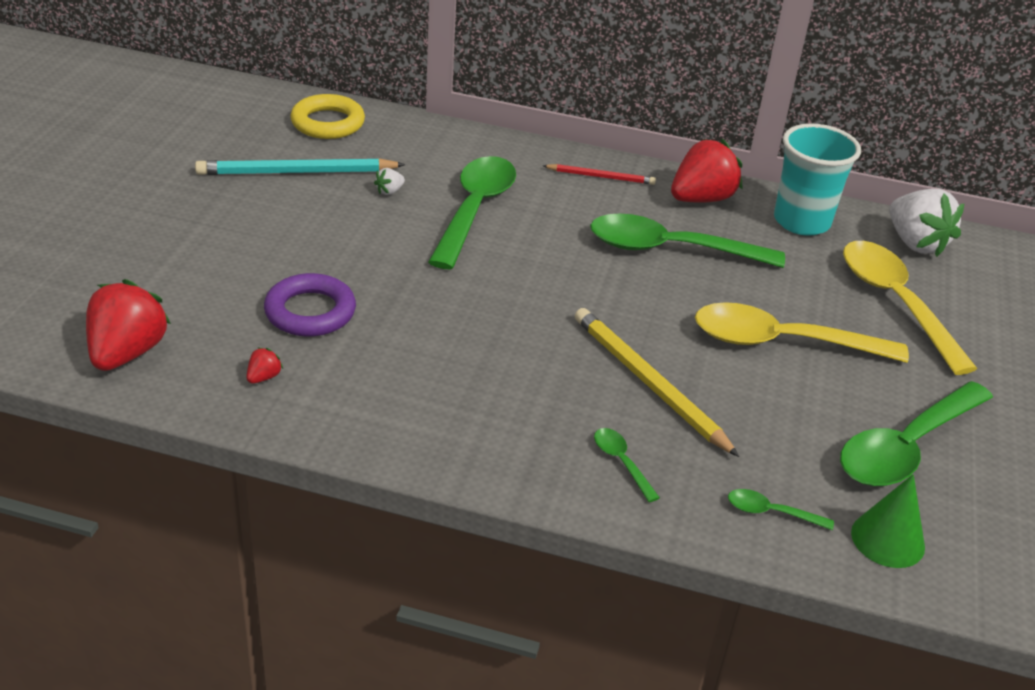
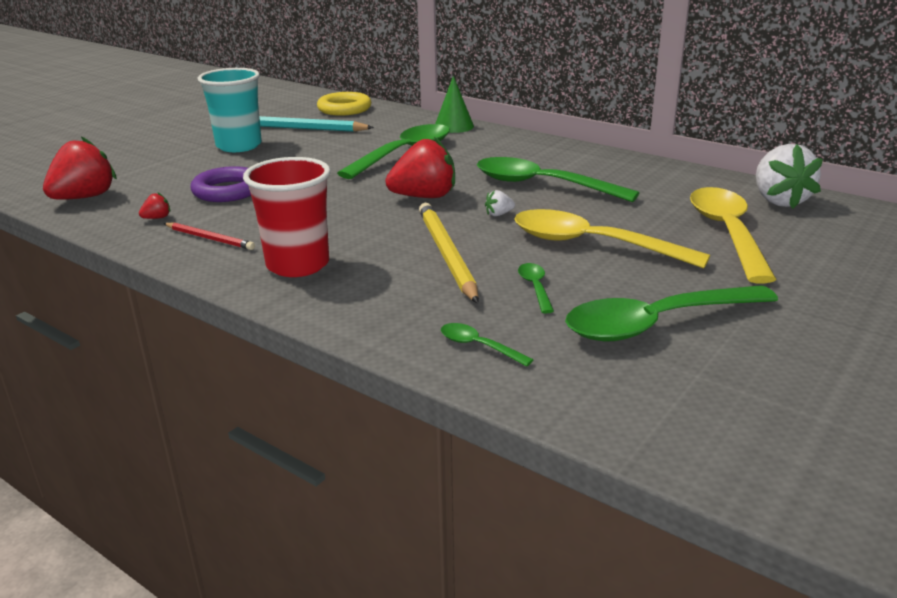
camera: 25 degrees right, 10 degrees down
white strawberry [374,168,405,195] -> white strawberry moved to [485,190,515,216]
red pencil [543,164,656,185] -> red pencil moved to [164,223,255,250]
green spoon [594,428,660,502] -> green spoon moved to [518,263,554,314]
red strawberry [671,139,742,203] -> red strawberry moved to [385,137,455,198]
turquoise cup [774,123,861,236] -> turquoise cup moved to [198,68,262,152]
green cone [851,474,925,568] -> green cone moved to [435,76,474,133]
none -> red cup [243,157,331,277]

